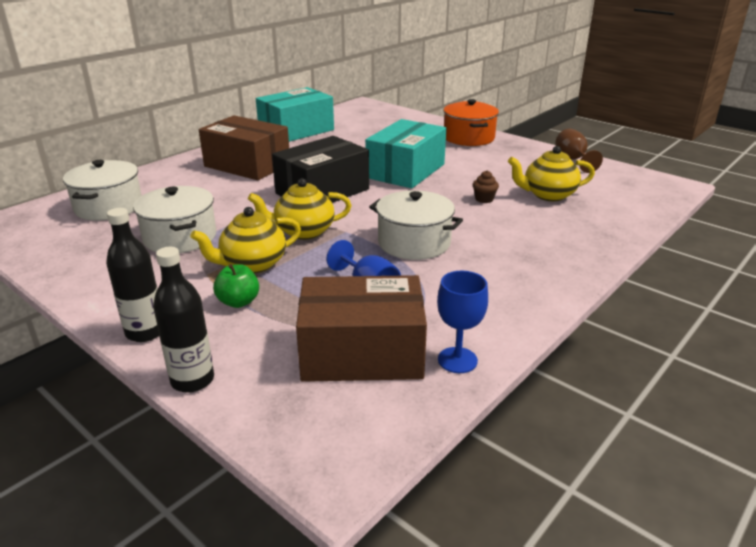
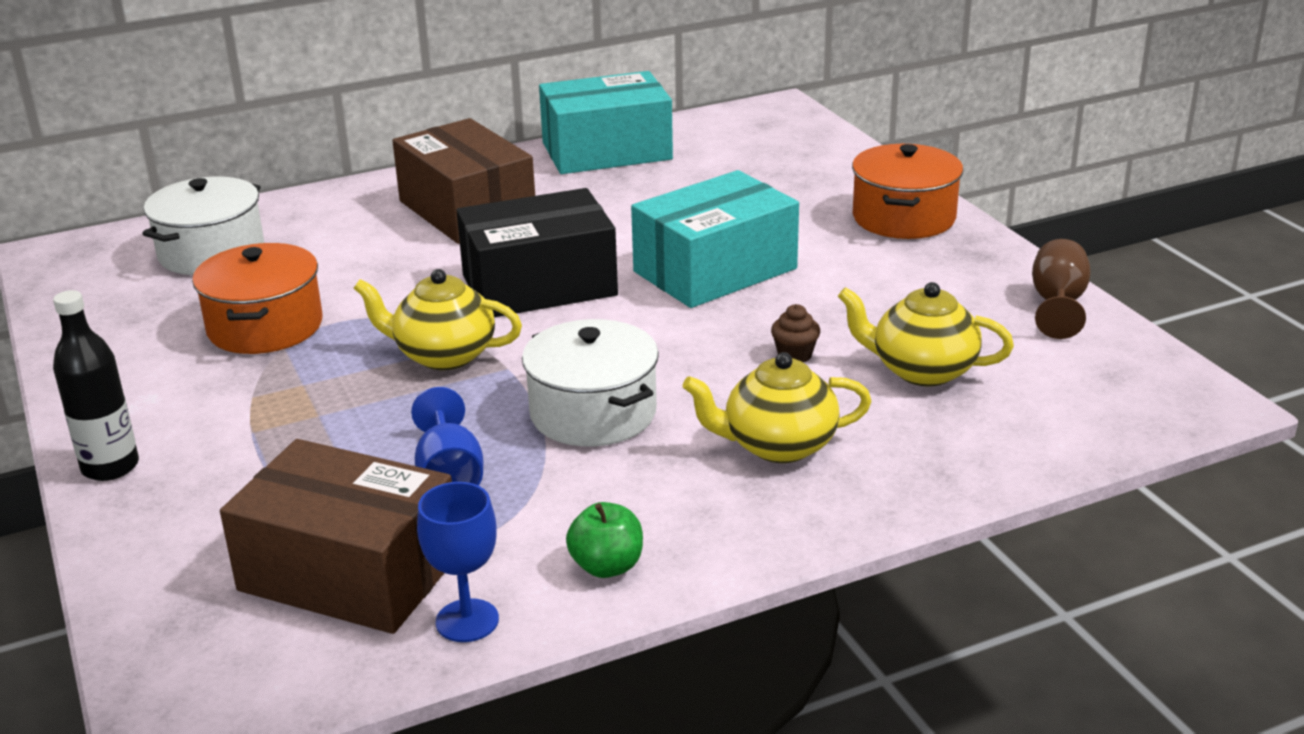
camera: 25 degrees right, 0 degrees up
white pot [133,186,216,253] -> orange pot [192,243,323,354]
black bottle [153,247,214,393] -> none
yellow teapot [191,207,301,273] -> yellow teapot moved to [683,352,872,463]
green apple [213,264,259,308] -> green apple moved to [566,502,643,578]

